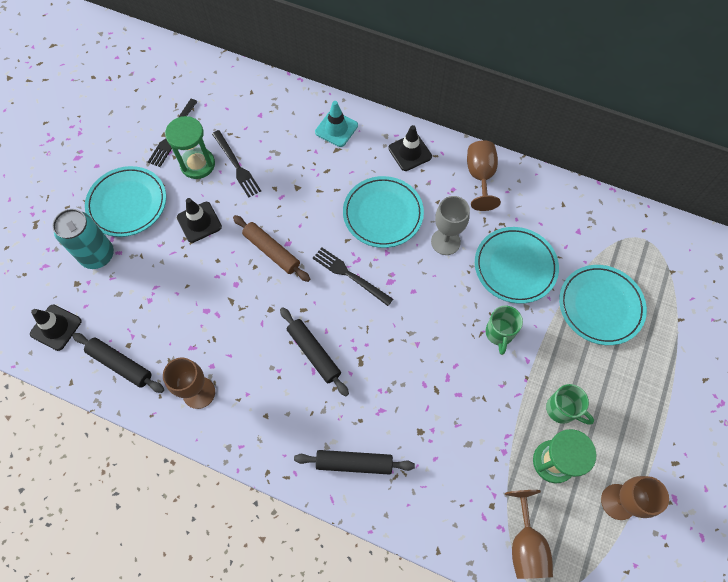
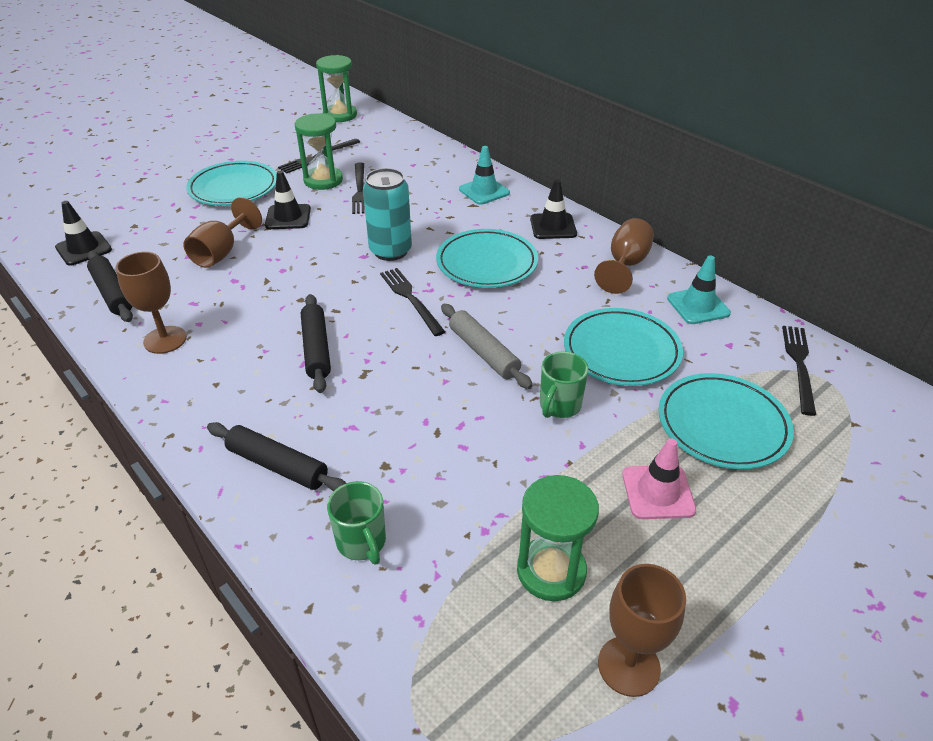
camera: 25 degrees right, 25 degrees down
turquoise can [52,209,114,269] -> turquoise can moved to [363,168,412,261]
brown rolling pin [233,215,310,282] -> none
grey goblet [431,196,470,255] -> none
brown goblet [505,490,553,579] -> brown goblet moved to [183,197,262,268]
green mug [546,384,594,425] -> green mug moved to [327,481,386,565]
none -> green hourglass [316,55,357,122]
none -> grey rolling pin [441,304,533,389]
none -> pink traffic cone [622,438,696,519]
none -> turquoise traffic cone [667,256,731,324]
none -> black fork [782,326,816,416]

